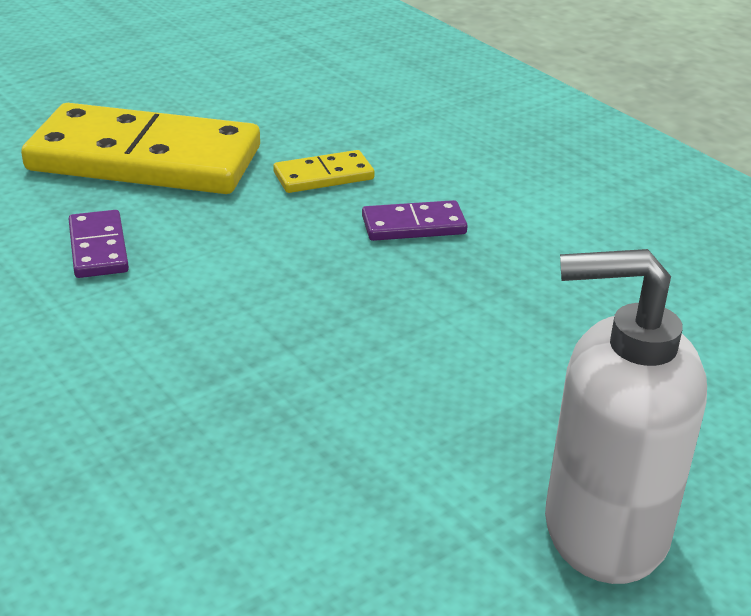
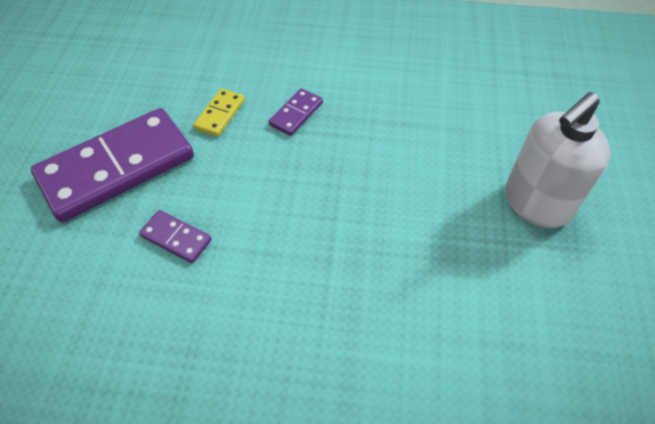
camera: 45 degrees left, 20 degrees up
yellow domino [21,103,260,194] -> purple domino [31,108,194,222]

